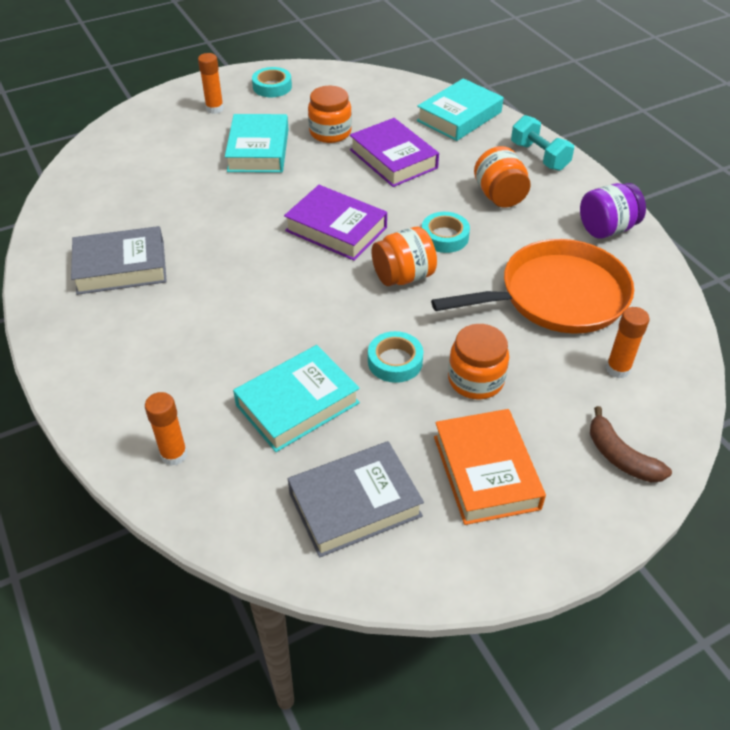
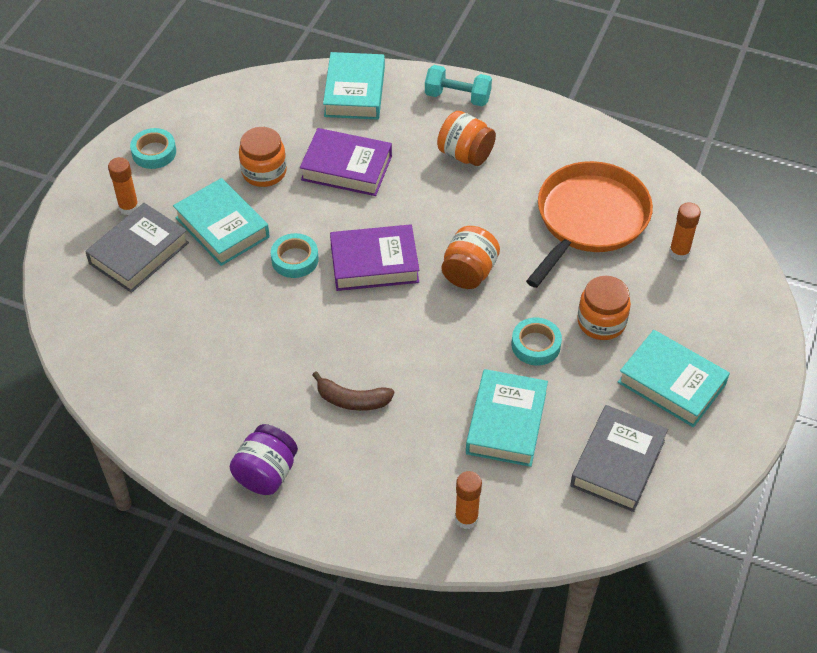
camera: 40 degrees left, 5 degrees up
grey book [71,226,167,295] -> grey book moved to [85,203,189,293]
turquoise tape [422,212,470,253] -> turquoise tape moved to [271,233,318,278]
orange book [434,409,546,525] -> turquoise book [618,330,730,427]
purple jar [580,183,646,239] -> purple jar moved to [229,424,298,495]
brown banana [590,406,672,482] -> brown banana moved to [312,372,394,411]

